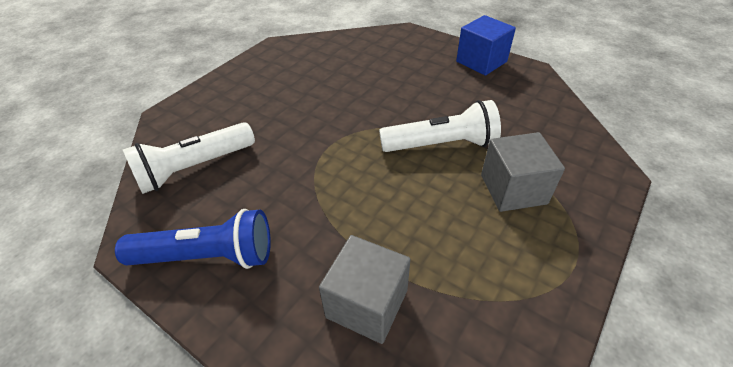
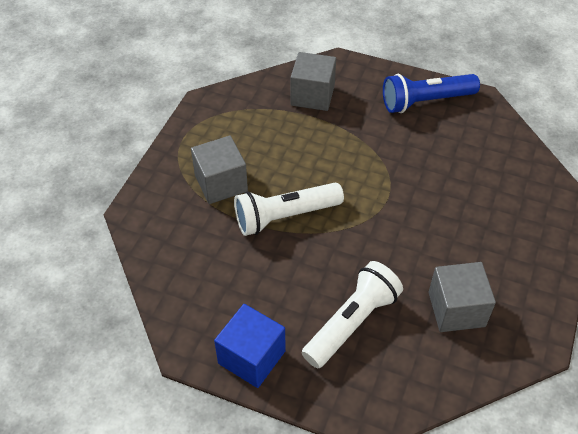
camera: 165 degrees right, 5 degrees up
white flashlight [123,122,255,194] -> white flashlight moved to [302,261,403,368]
none -> grey cube [429,262,496,332]

